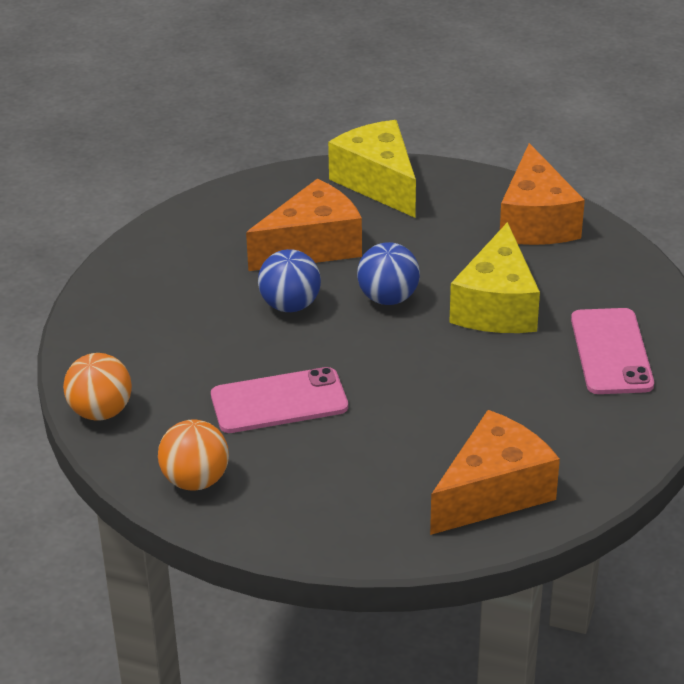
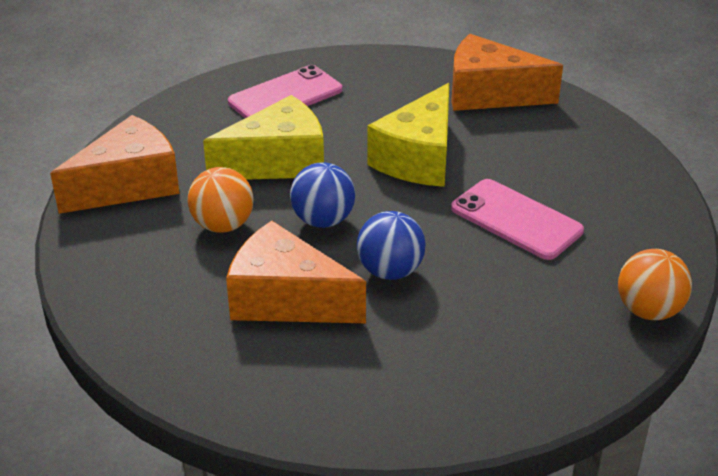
camera: 125 degrees left, 0 degrees up
orange ball [158,420,229,490] -> orange ball moved to [188,167,254,233]
yellow cheese [328,120,416,218] -> yellow cheese moved to [367,83,449,187]

